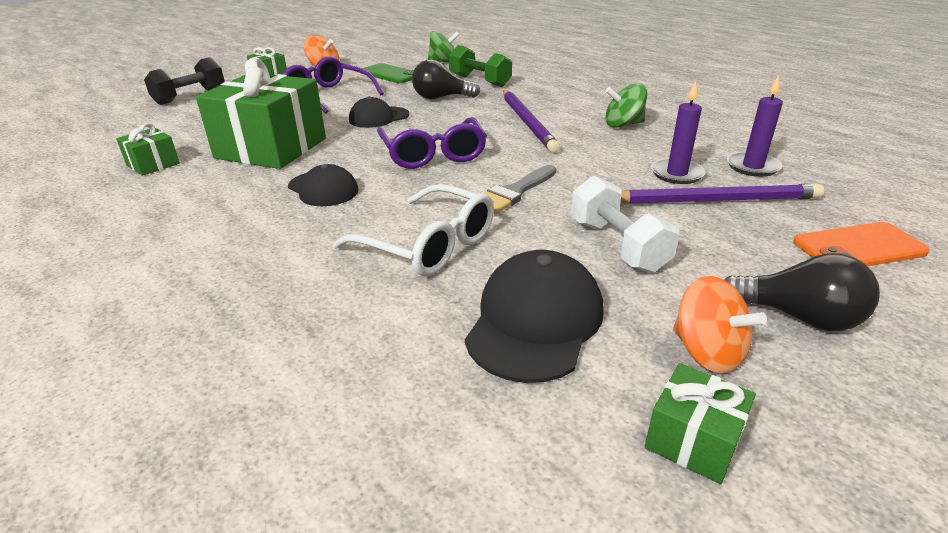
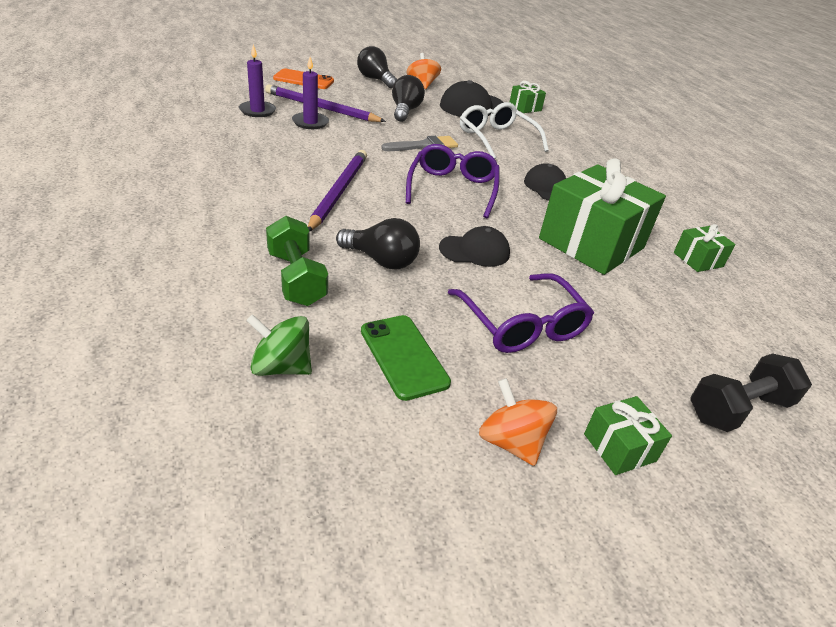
camera: 160 degrees left, 5 degrees up
white dumbbell [571,175,679,273] -> black light bulb [392,75,425,122]
green spinning top [605,83,647,128] -> none
green gift [645,363,756,484] -> green gift moved to [510,81,546,113]

